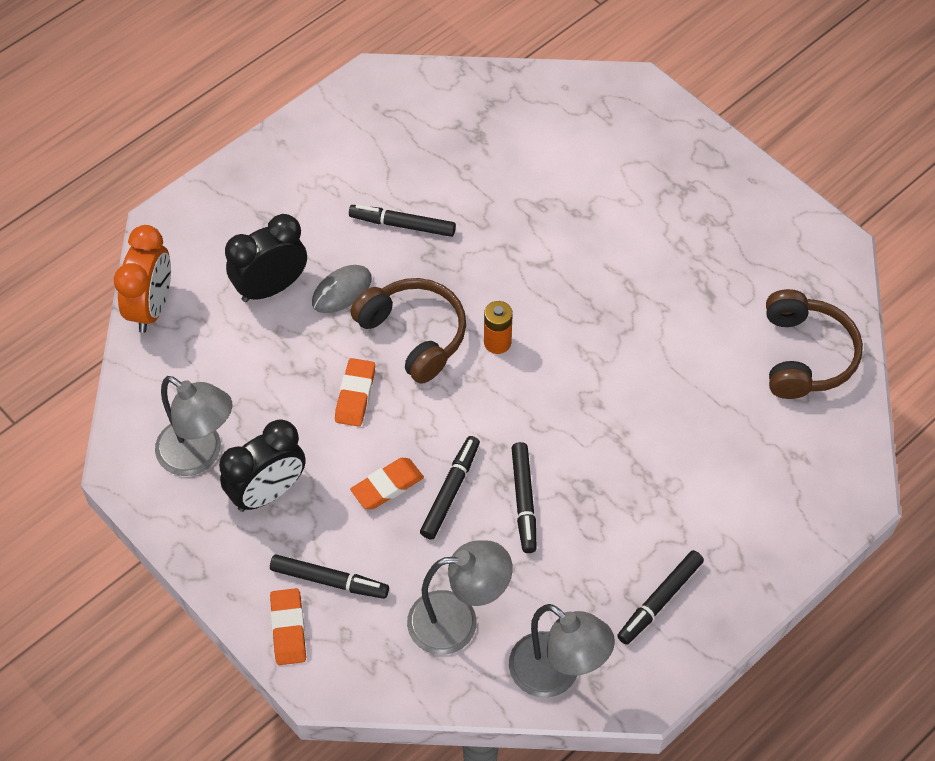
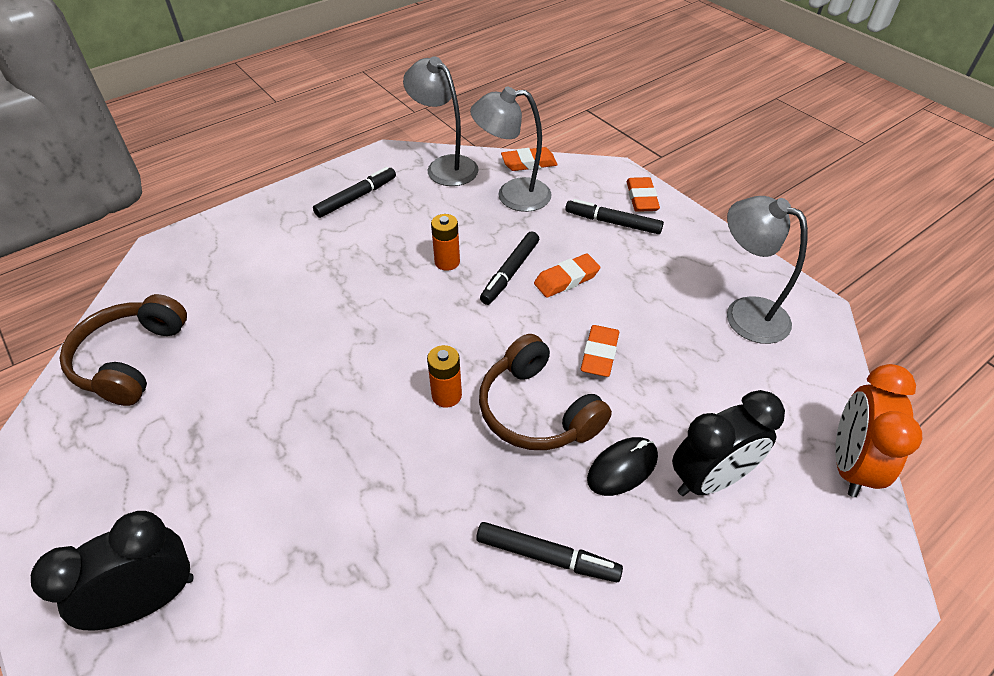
camera: 175 degrees left, 10 degrees down
black clock [219,419,306,512] -> black clock moved to [31,511,194,631]
grey mouse [312,265,372,313] -> black mouse [587,437,658,496]
black marker [512,442,536,553] -> orange battery [431,214,460,271]
none -> orange eraser [501,147,557,171]

